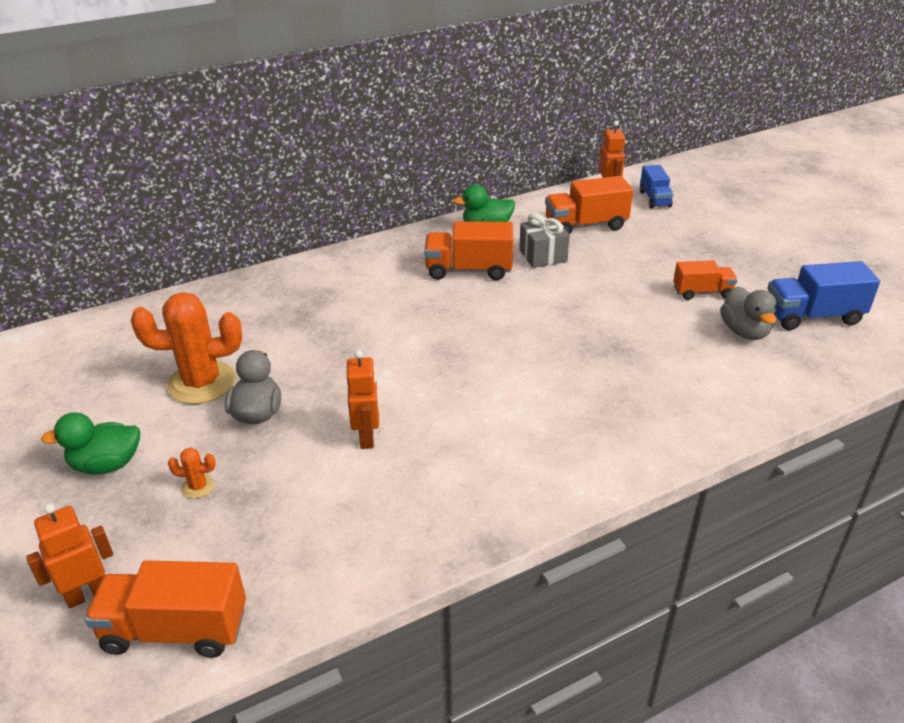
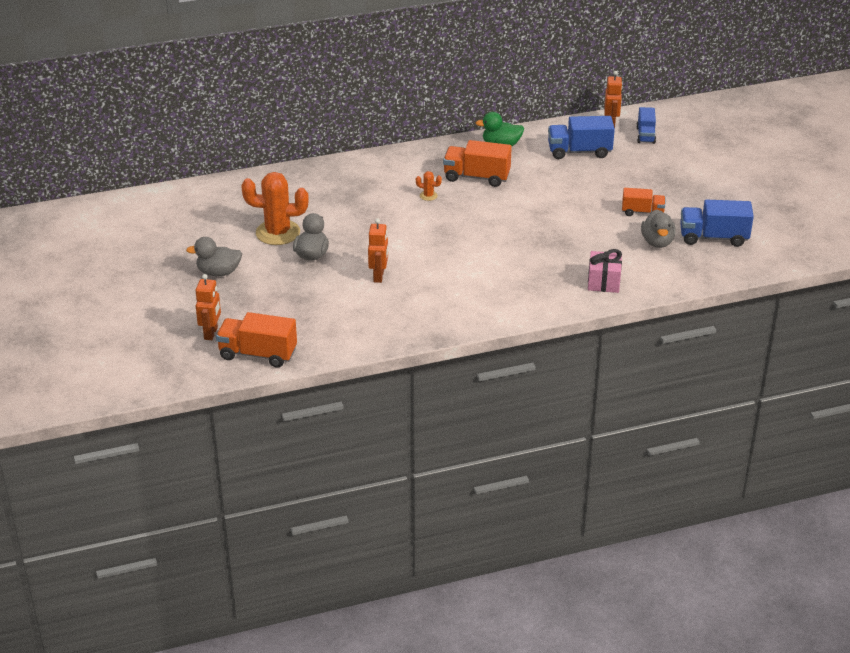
camera: 10 degrees right, 0 degrees up
orange robot [26,503,113,608] -> orange robot turned 120 degrees clockwise [196,274,221,340]
green duck [41,412,140,474] -> grey duck [186,237,242,276]
orange cactus [168,448,216,498] -> orange cactus moved to [416,171,442,201]
grey gift [519,213,570,268] -> none
orange truck [545,176,633,234] -> blue truck [548,116,615,159]
none -> pink gift [588,249,622,293]

